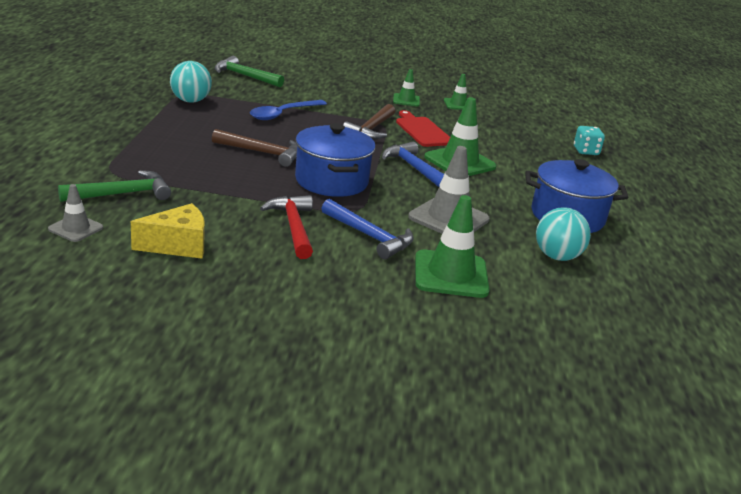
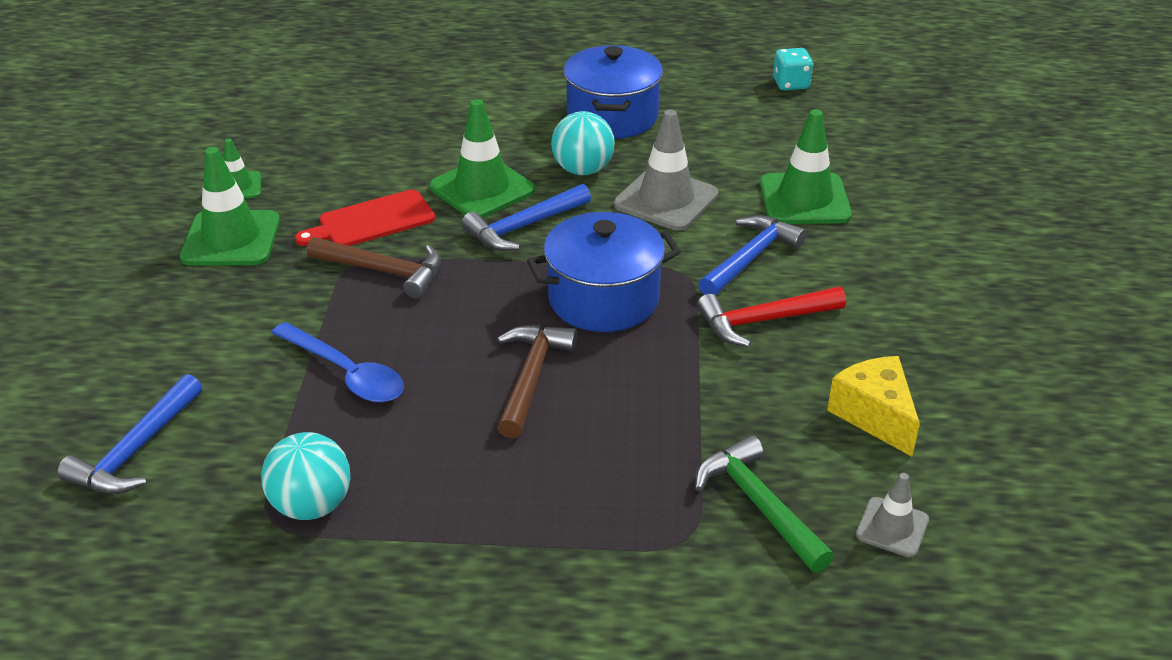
camera: 90 degrees left, 10 degrees up
green hammer [215,56,284,87] -> blue hammer [57,374,202,494]
green traffic cone [393,69,420,107] -> green traffic cone [180,147,280,266], size x1.81
turquoise ball [536,207,591,261] -> turquoise ball moved to [551,111,615,175]
turquoise dice [574,126,605,155] -> turquoise dice moved to [773,48,813,90]

